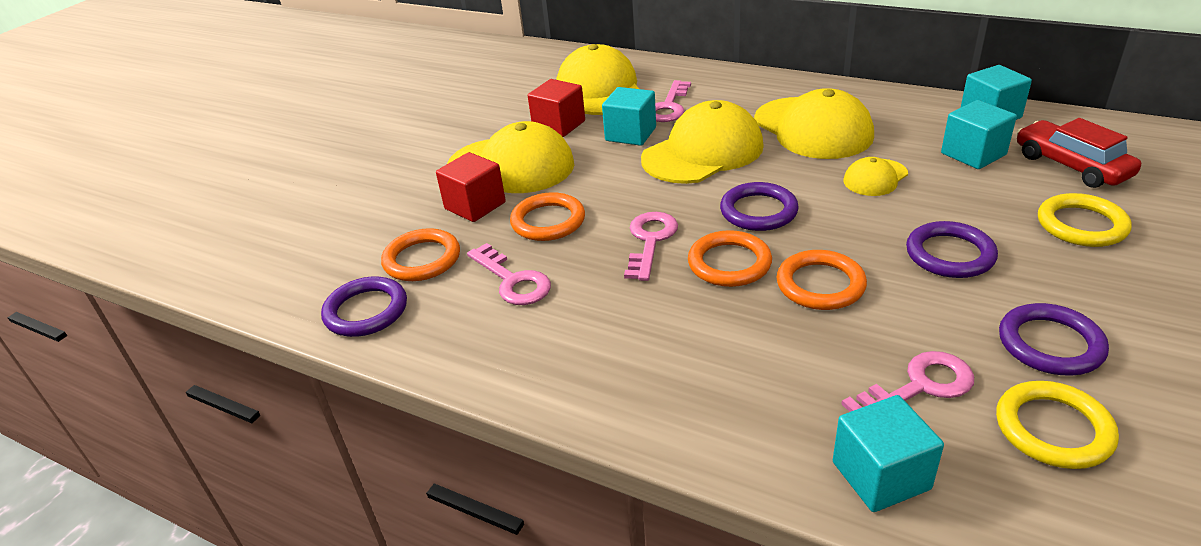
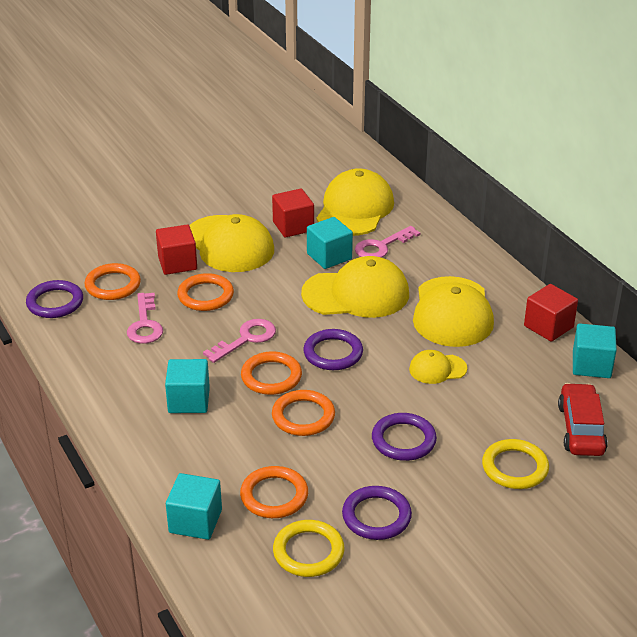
camera: 30 degrees right, 0 degrees up
pink key [842,351,974,412] -> orange ring [240,466,308,518]
turquoise cube [941,100,1017,169] -> turquoise cube moved to [165,359,210,413]
none -> red cube [524,284,578,342]

